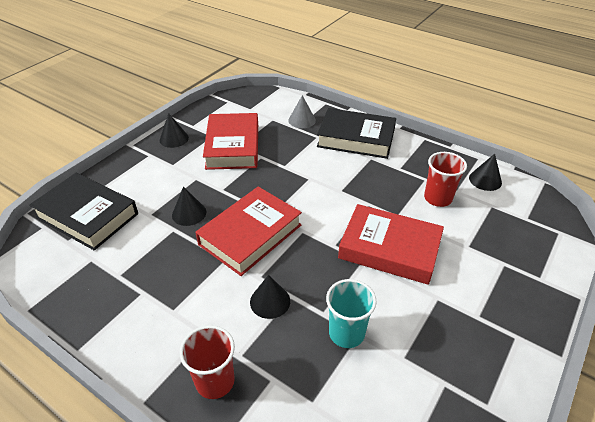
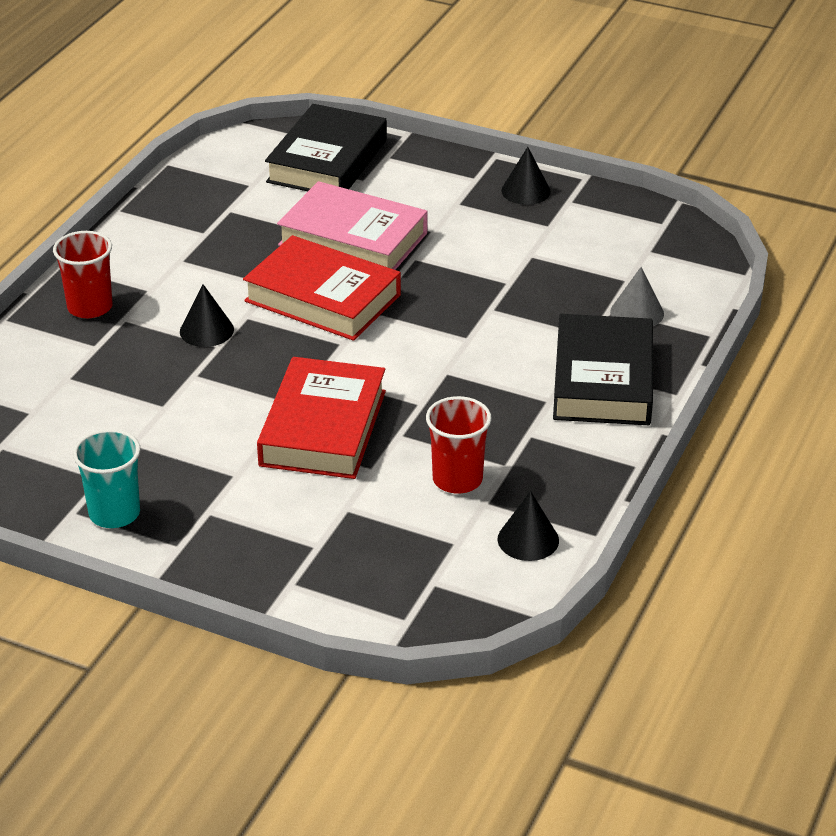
camera: 80 degrees right, 5 degrees down
black cone [172,187,206,226] -> pink book [277,181,427,270]
red book [203,113,258,170] -> none
turquoise cup [326,279,377,348] -> turquoise cup moved to [73,429,141,528]

